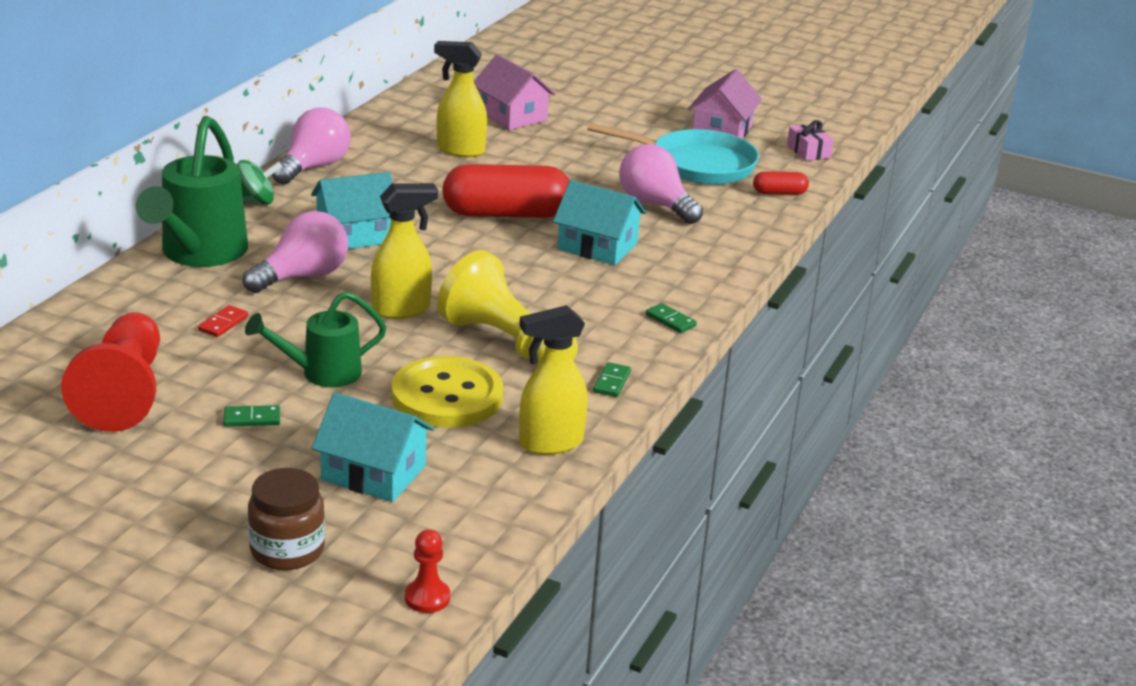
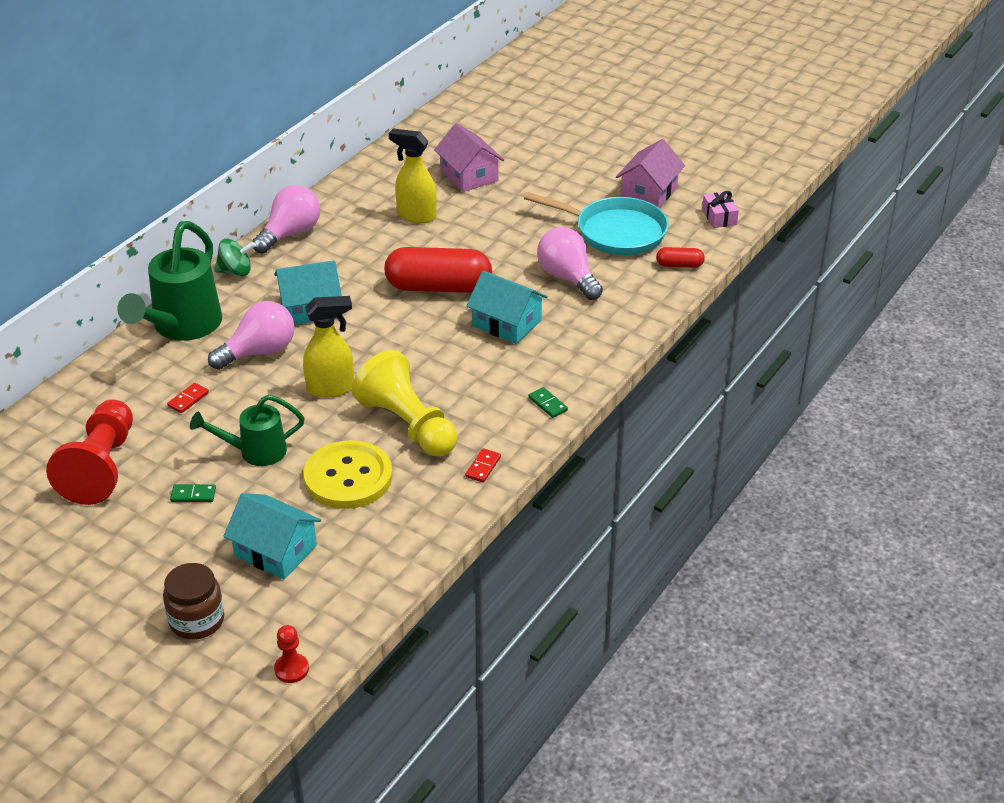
camera: 10 degrees right, 10 degrees up
yellow spray bottle [519,305,588,455] -> none
green domino [593,362,631,397] -> red domino [465,448,501,483]

